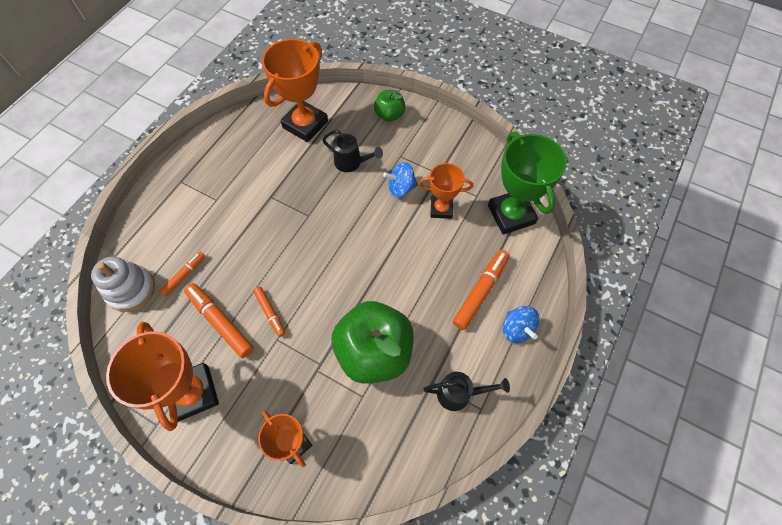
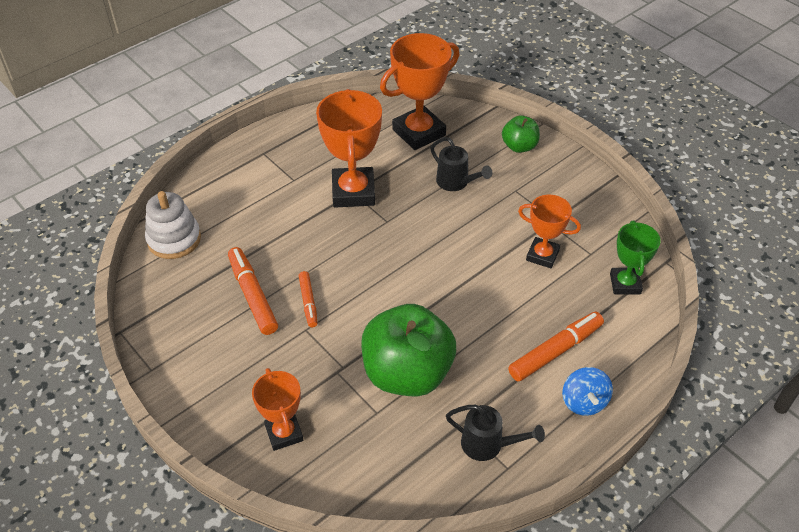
camera: 20 degrees right, 15 degrees down
orange trophy [106,322,219,431] -> orange trophy moved to [316,89,382,208]
orange marker [159,252,205,297] -> none
blue spinning top [383,162,418,198] -> none
green trophy [488,132,567,234] -> green trophy [610,220,661,295], size x0.60

